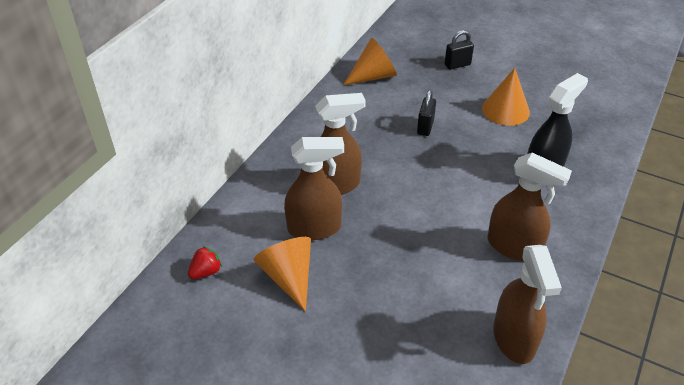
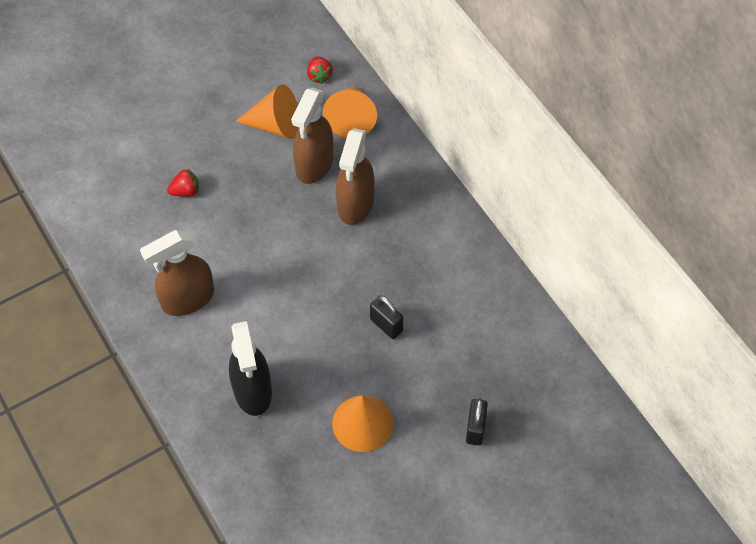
camera: 120 degrees right, 15 degrees up
orange cone [343,38,397,85] -> orange cone moved to [323,86,377,138]
brown spray bottle [493,245,562,364] -> none
none -> red strawberry [167,168,199,197]

